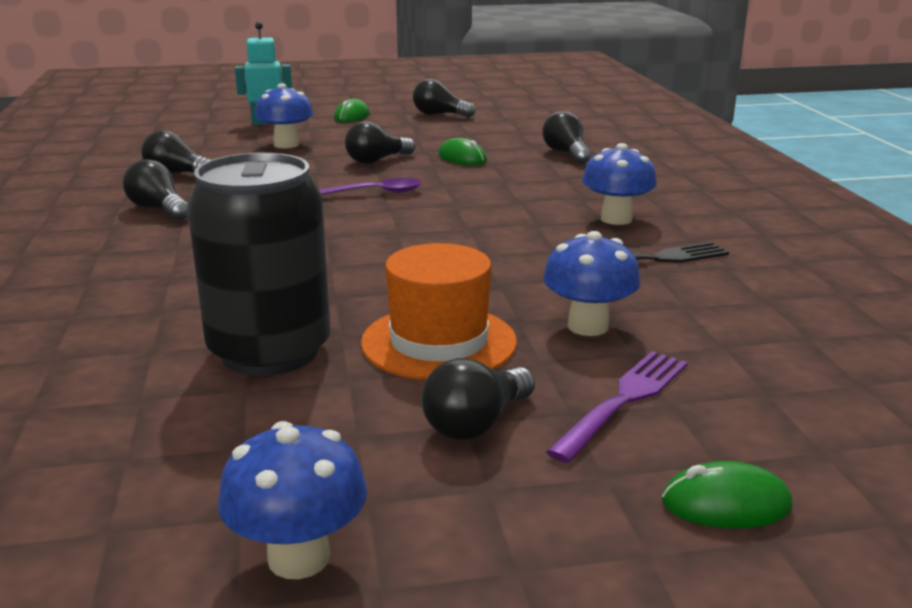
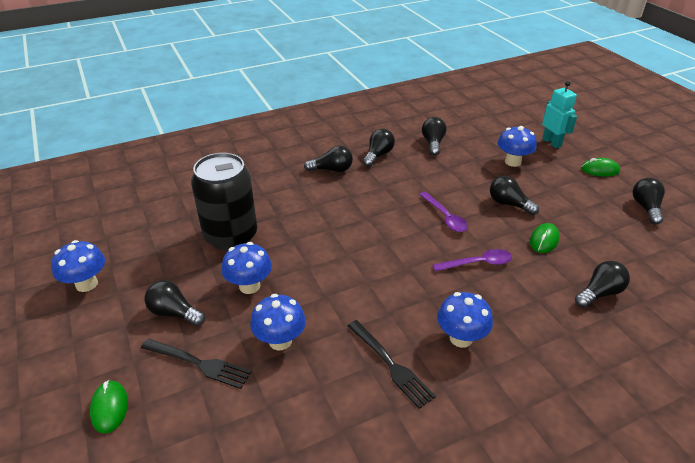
camera: 75 degrees right, 15 degrees up
orange hat [361,243,517,380] -> blue mushroom [222,242,272,294]
purple fork [546,351,688,463] -> black fork [141,339,251,389]
none -> black light bulb [304,146,353,172]
none -> purple spoon [433,249,512,271]

